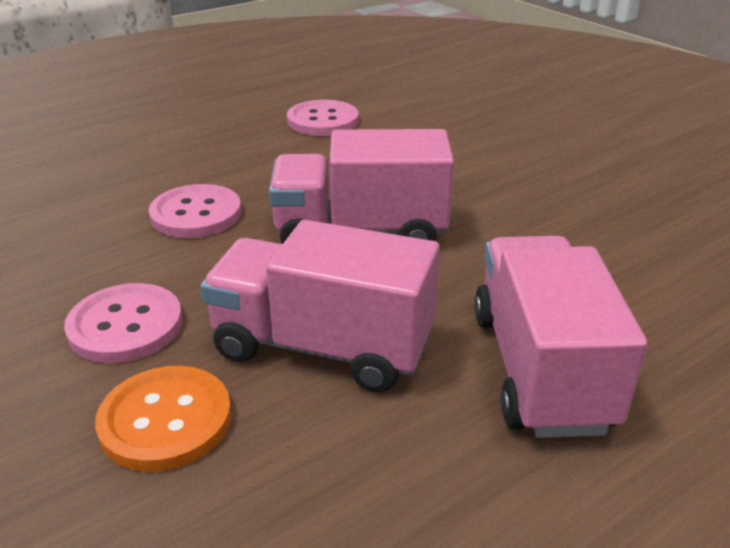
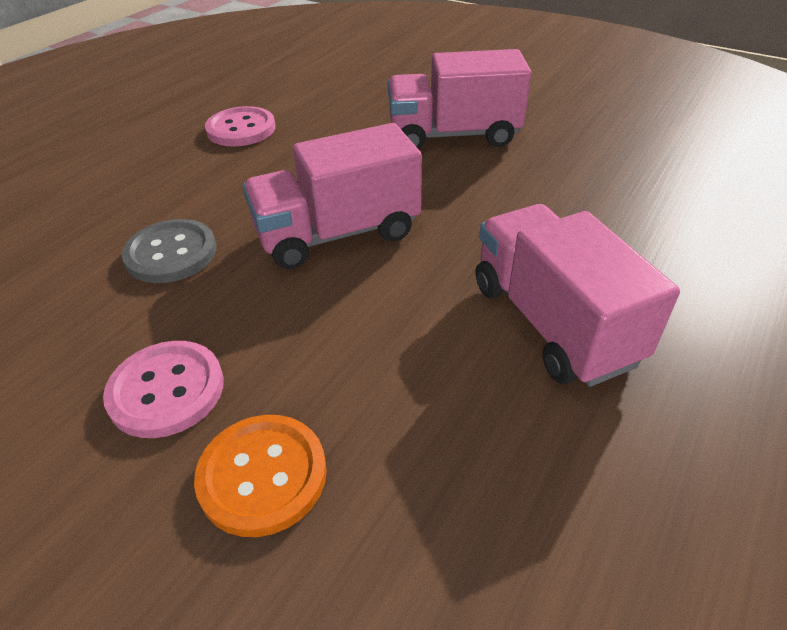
camera: 20 degrees left, 10 degrees up
pink button [149,184,241,238] -> grey button [122,219,217,283]
pink truck [200,220,440,392] -> pink truck moved to [388,49,531,149]

